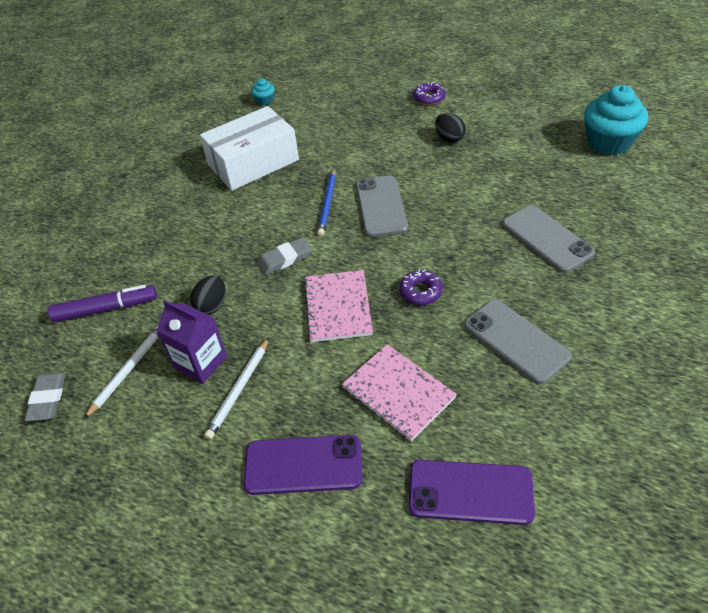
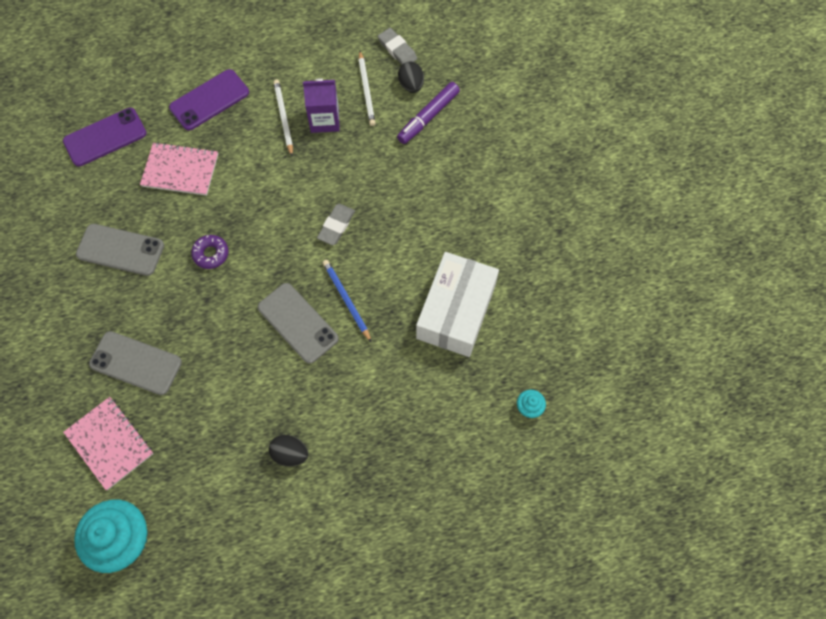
camera: 140 degrees right, 20 degrees up
black egg [190,276,226,315] -> black egg moved to [398,61,424,93]
pink notebook [304,270,373,342] -> pink notebook moved to [63,397,154,490]
purple donut [413,82,446,105] -> none

